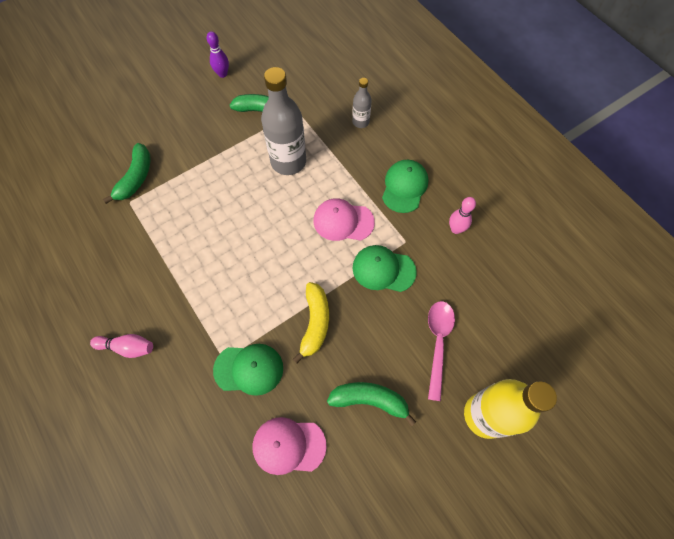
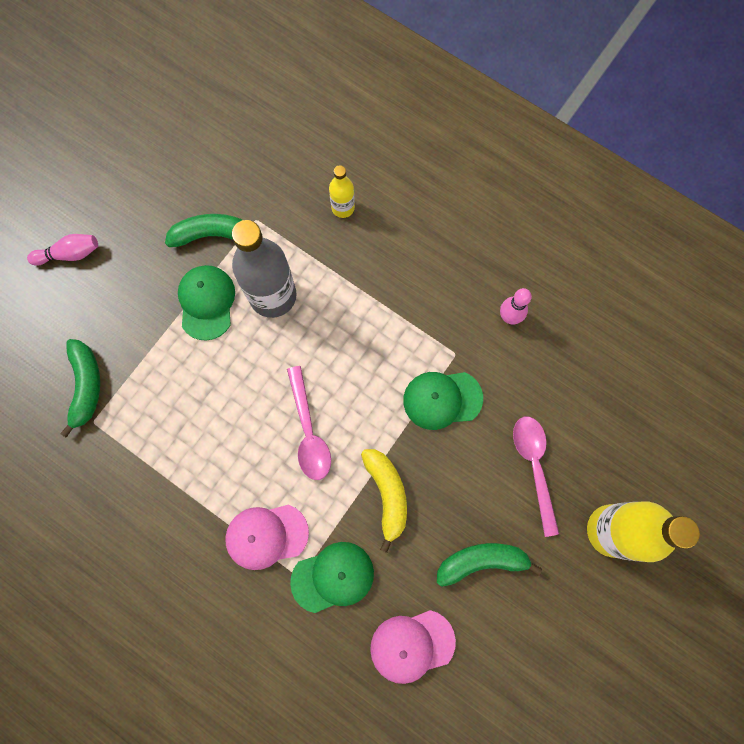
camera: 20 degrees left, 10 degrees up
pink bowling pin [90,334,153,358] -> pink bowling pin moved to [27,234,98,266]
purple bowling pin [207,31,229,78] -> none
pink cap [314,198,375,241] -> pink cap moved to [225,505,309,570]
grey bottle [352,78,372,128] -> yellow bottle [329,165,355,218]
green cap [382,160,428,213] -> green cap moved to [178,265,235,341]
none -> pink spoon [287,366,331,480]

